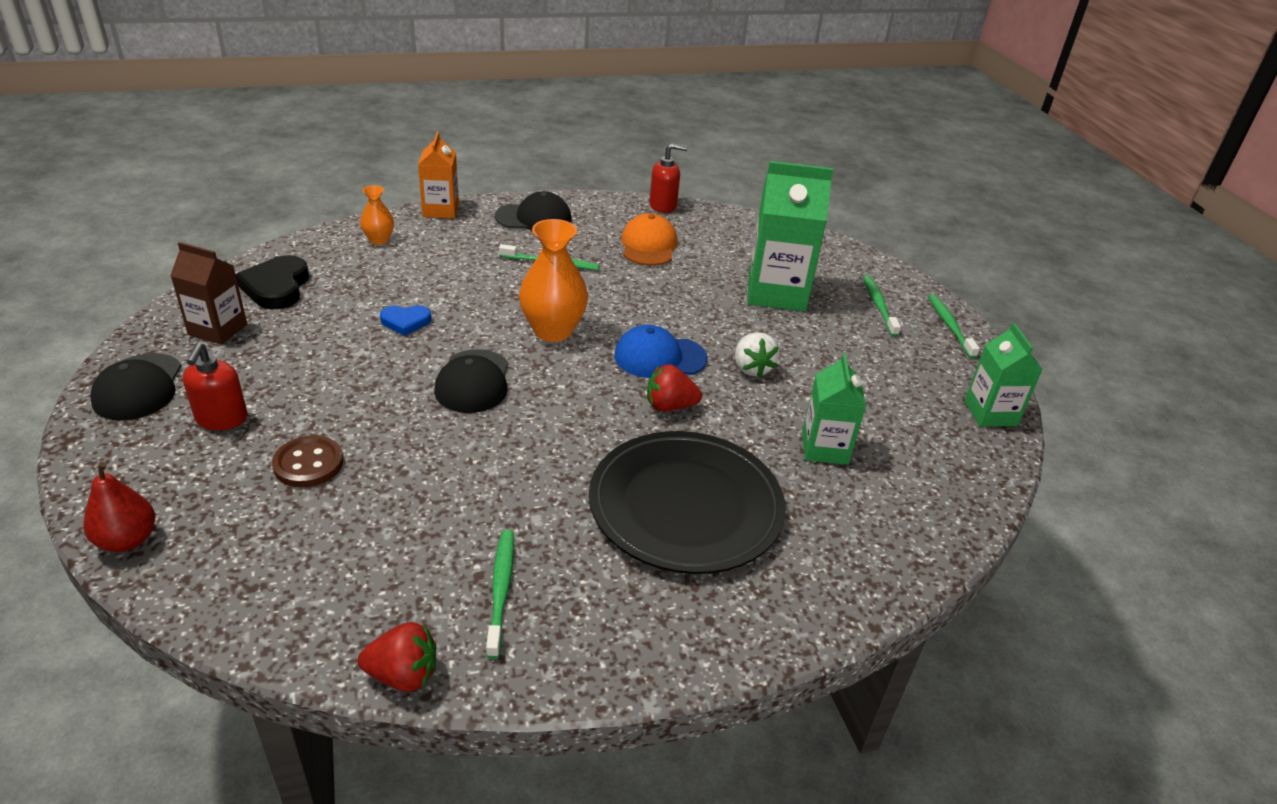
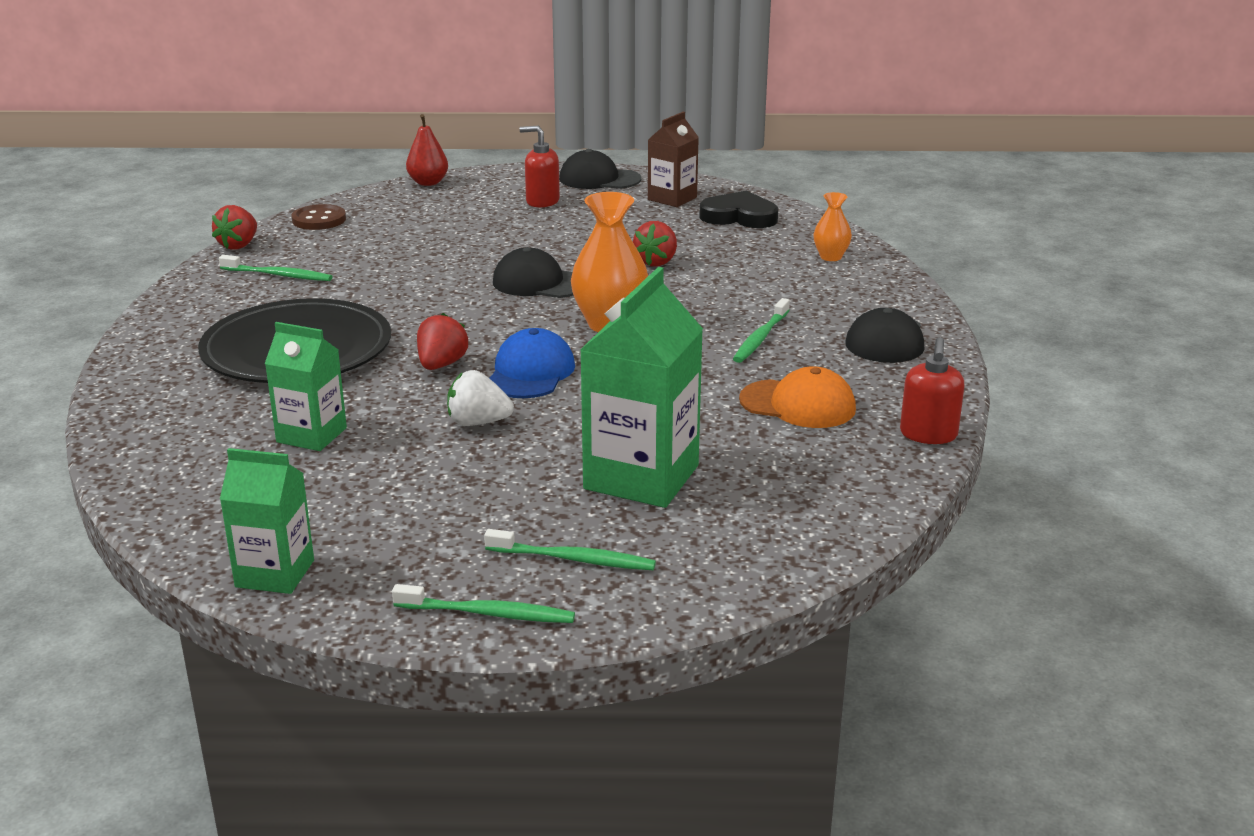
camera: 110 degrees right, 10 degrees down
brown button [272,436,343,488] -> brown button moved to [291,204,346,230]
blue heart [380,305,431,336] -> red strawberry [633,221,677,266]
orange carton [418,132,459,218] -> none

